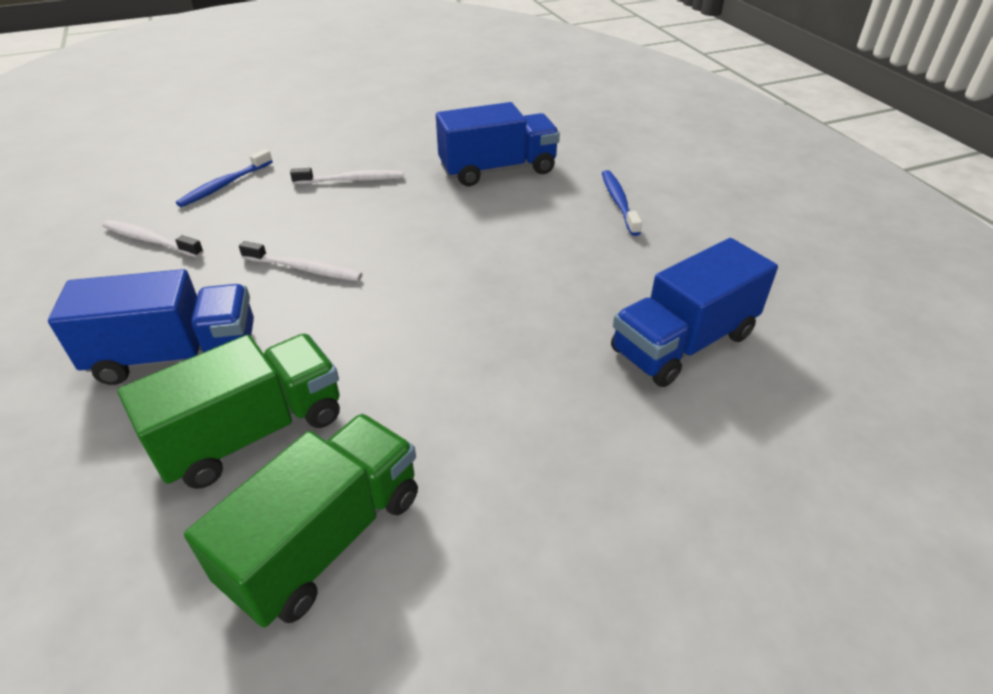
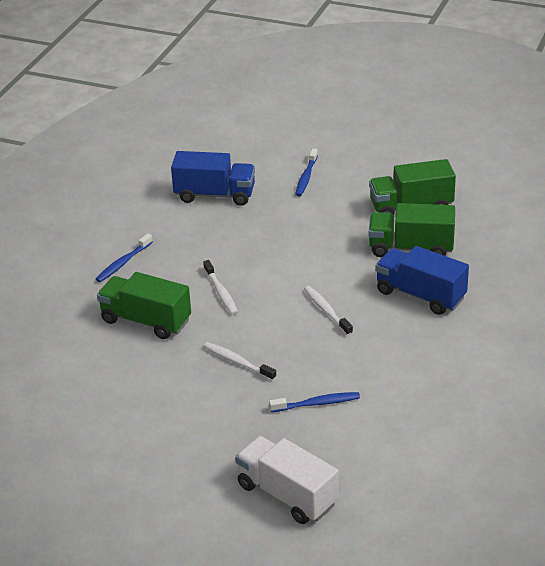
camera: 135 degrees left, 5 degrees down
white toothbrush [103,220,204,257] -> white toothbrush moved to [203,260,238,315]
blue truck [436,102,560,186] -> green truck [97,272,191,339]
none -> white truck [235,436,339,524]
none -> blue toothbrush [295,149,318,196]

